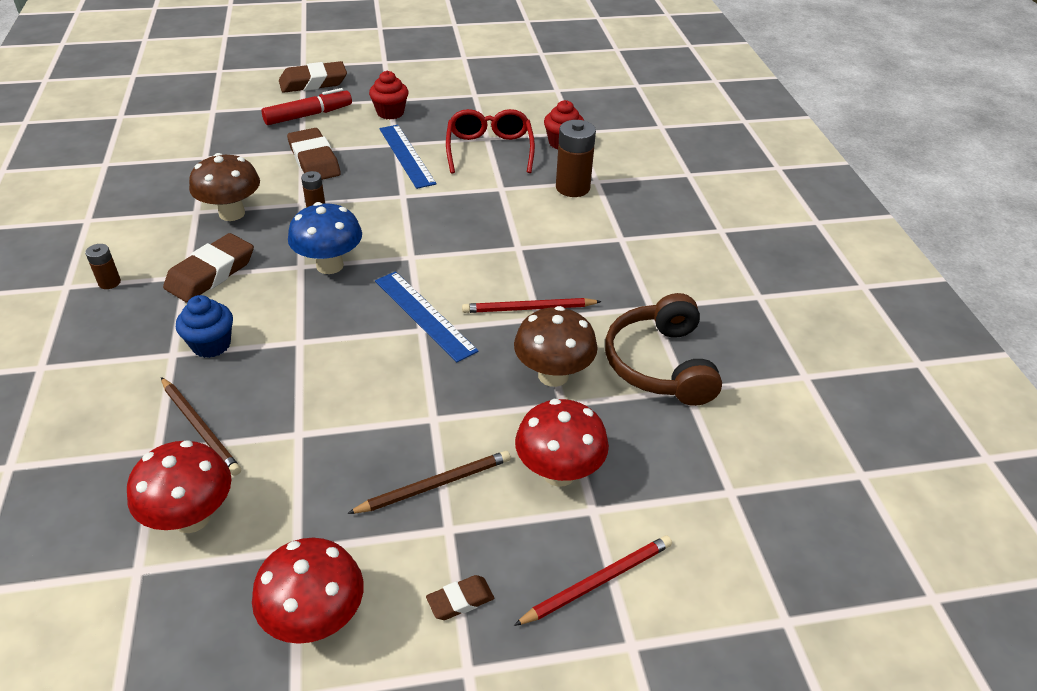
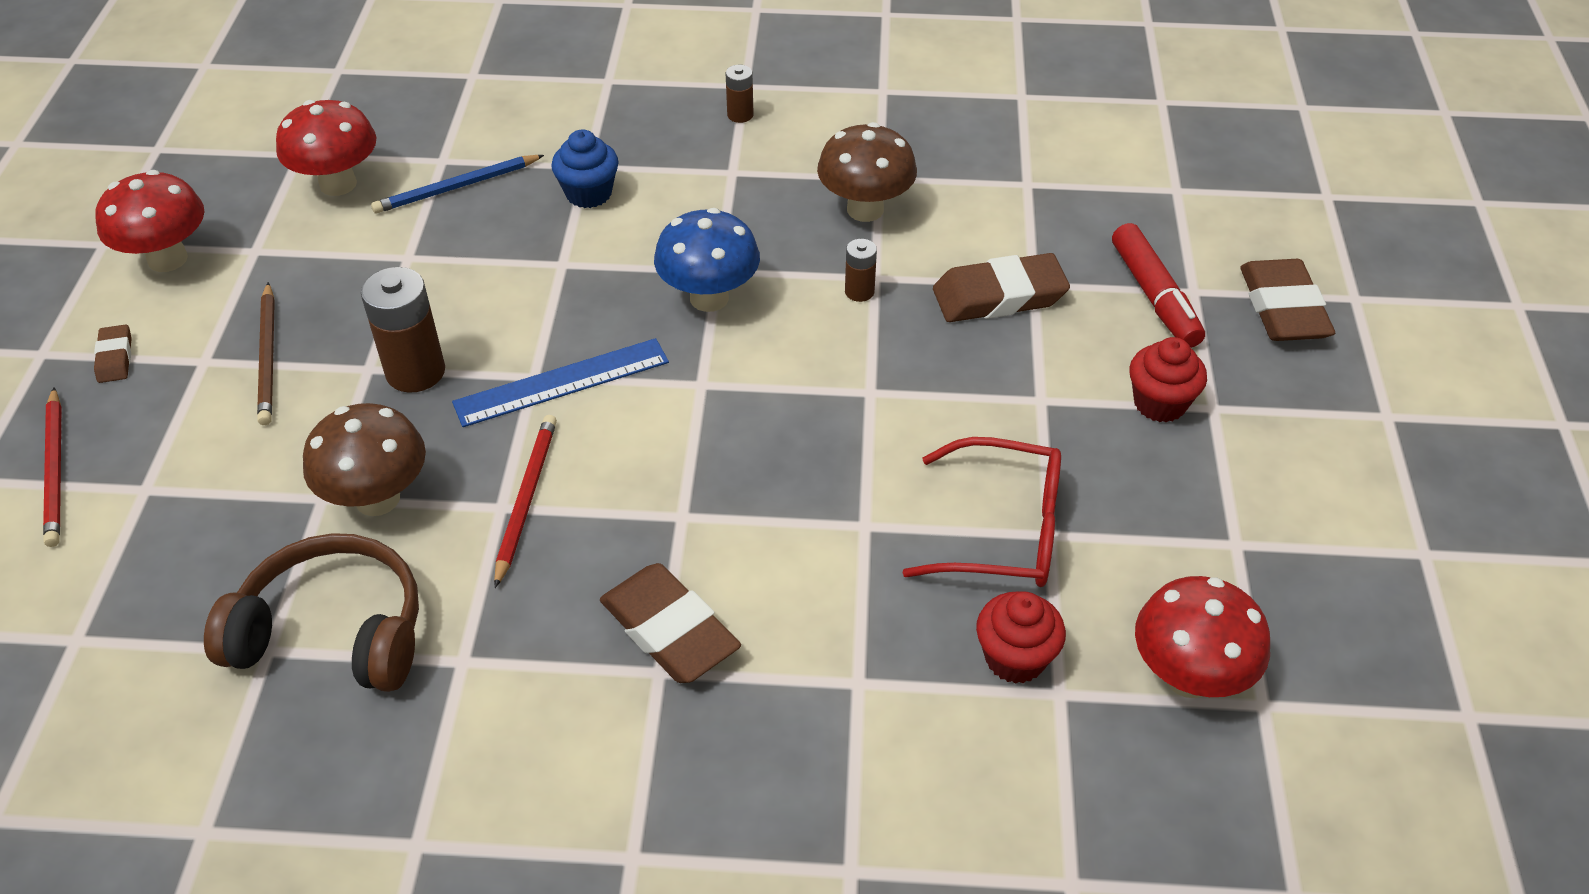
camera: 105 degrees right, 5 degrees up
brown pencil [161,377,241,476] -> blue pencil [371,155,544,214]
brown eraser [163,233,254,302] -> brown eraser moved to [600,563,741,683]
blue ruler [379,125,436,189] -> none
red mushroom [515,399,609,487] -> red mushroom moved to [1135,576,1270,698]
brown battery [556,120,596,197] -> brown battery moved to [361,267,445,393]

